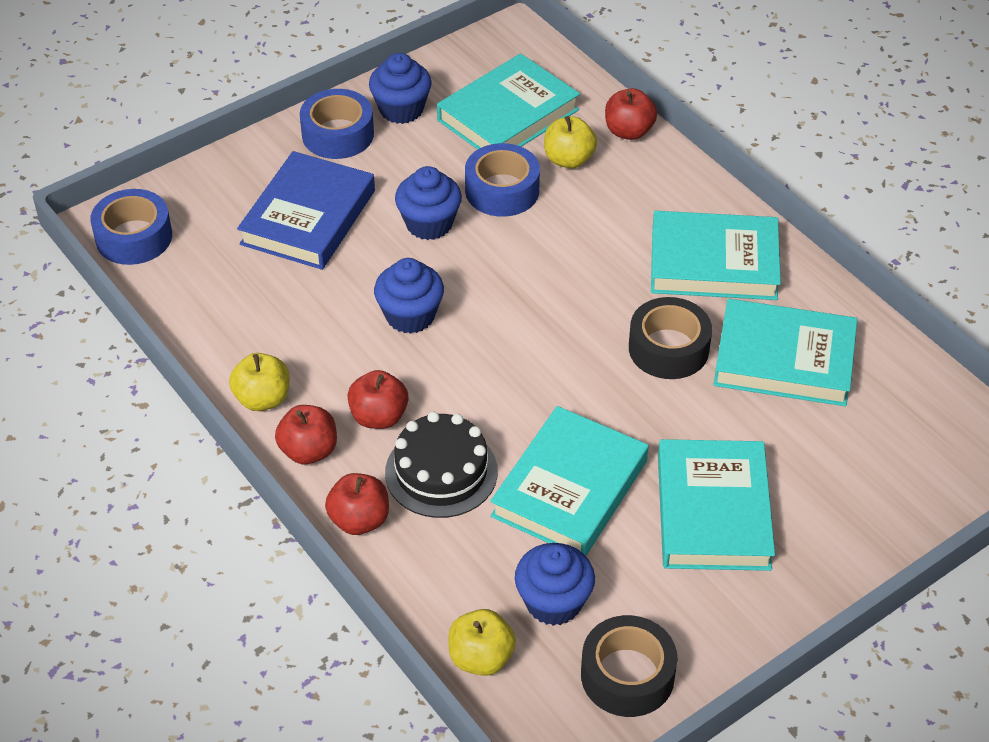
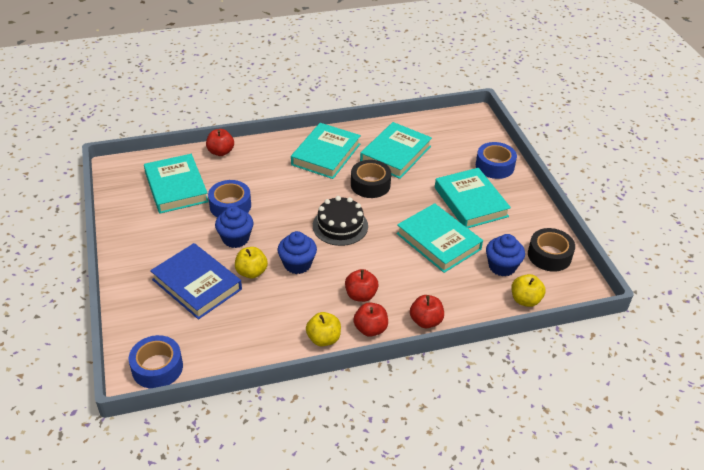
camera: 70 degrees left, 5 degrees down
blue tape [300,89,374,159] -> blue tape moved to [476,142,517,179]
blue cupcake [369,53,432,124] -> none
black cake [385,412,498,518] -> black cake moved to [313,196,368,246]
yellow apple [544,116,597,168] -> yellow apple moved to [235,247,268,279]
turquoise book [658,439,775,571] -> turquoise book turned 45 degrees clockwise [435,168,511,228]

